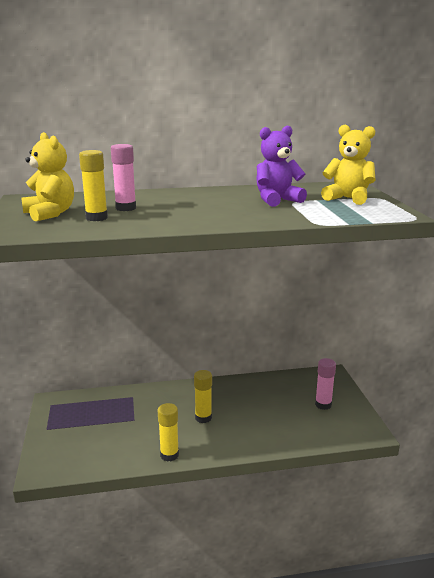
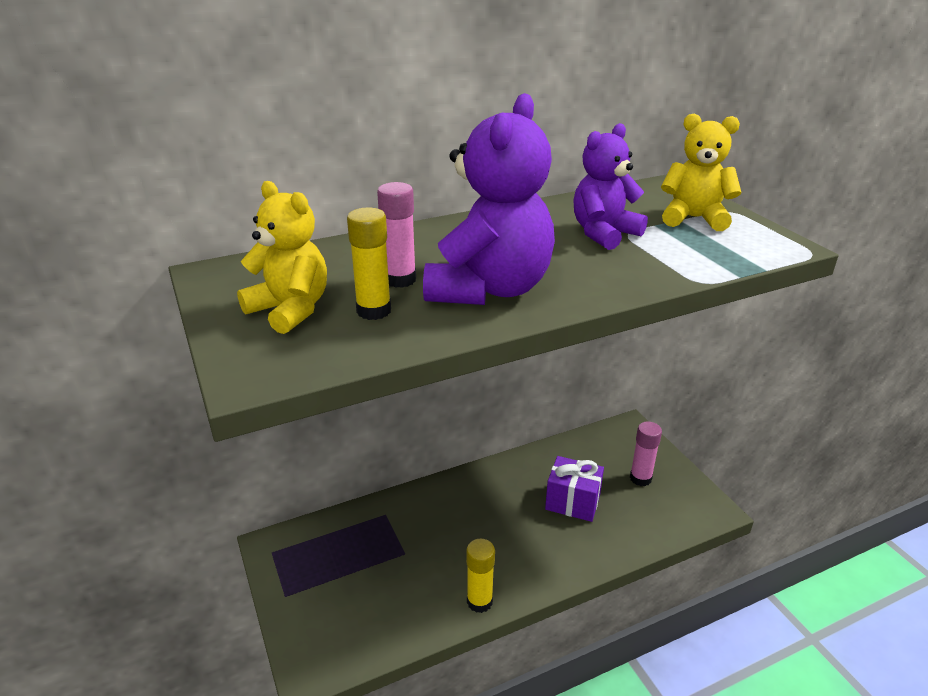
camera: 15 degrees left, 10 degrees up
yellow glue stick [194,370,212,423] -> none
none -> purple teddy bear [423,93,555,305]
none -> purple gift [545,456,604,522]

